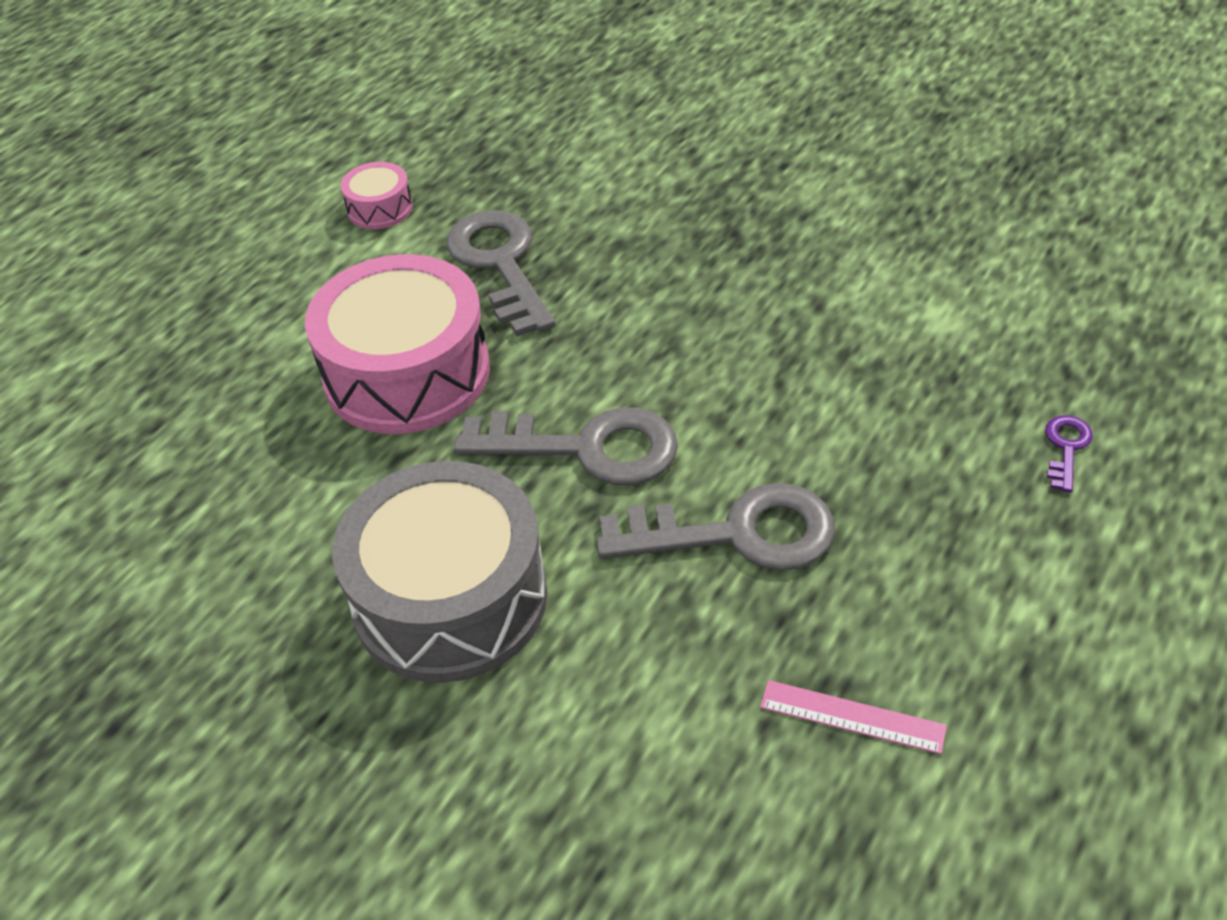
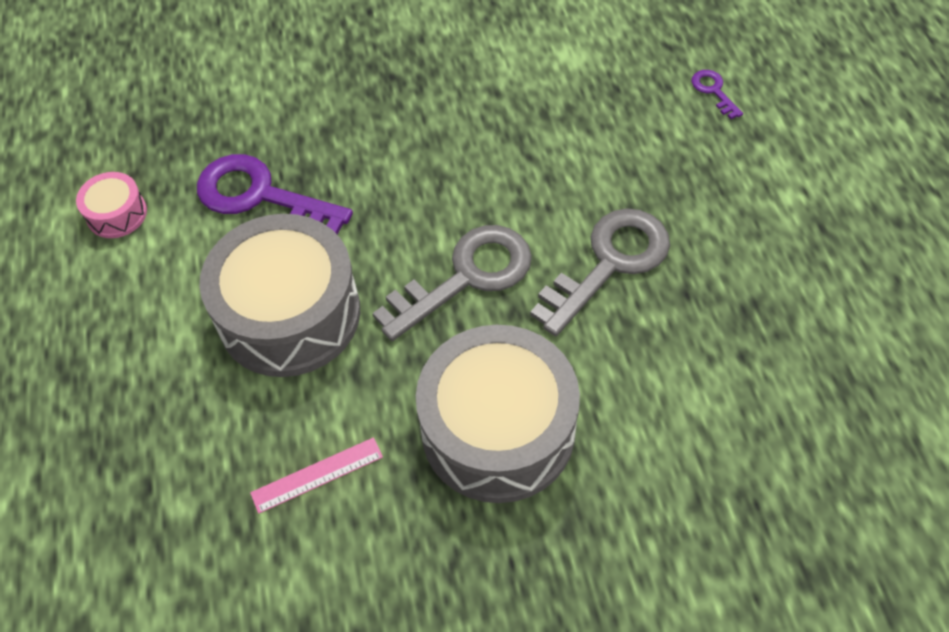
camera: 45 degrees left, 10 degrees up
pink drum [305,254,490,434] -> grey drum [199,214,360,377]
grey key [447,210,555,336] -> purple key [197,154,353,234]
pink ruler [760,680,947,754] -> pink ruler moved to [250,437,383,514]

